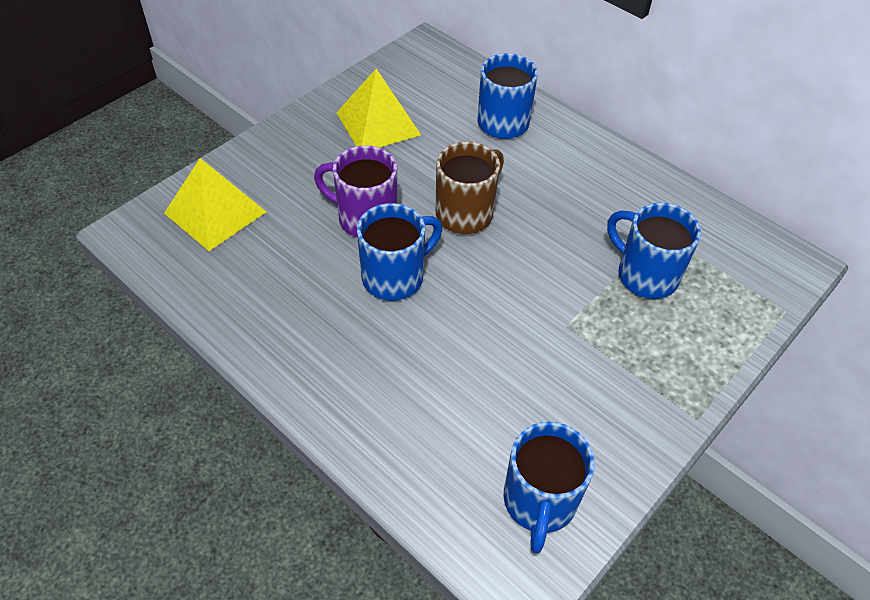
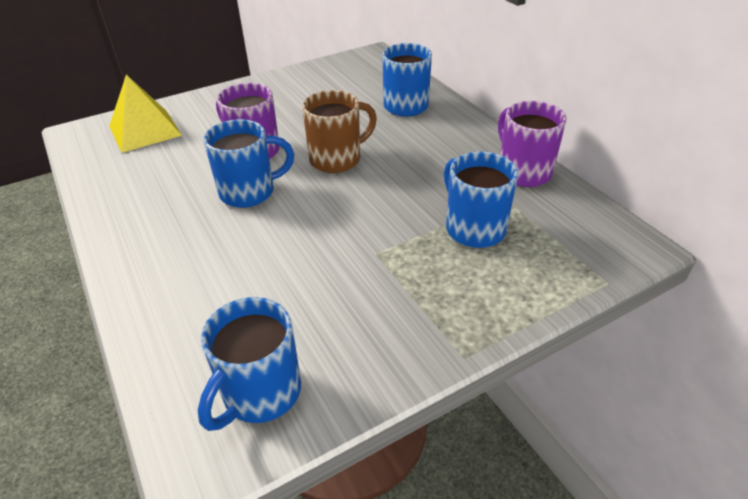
camera: 20 degrees right, 10 degrees down
yellow pyramid [337,69,421,148] -> none
none -> purple mug [498,101,567,187]

